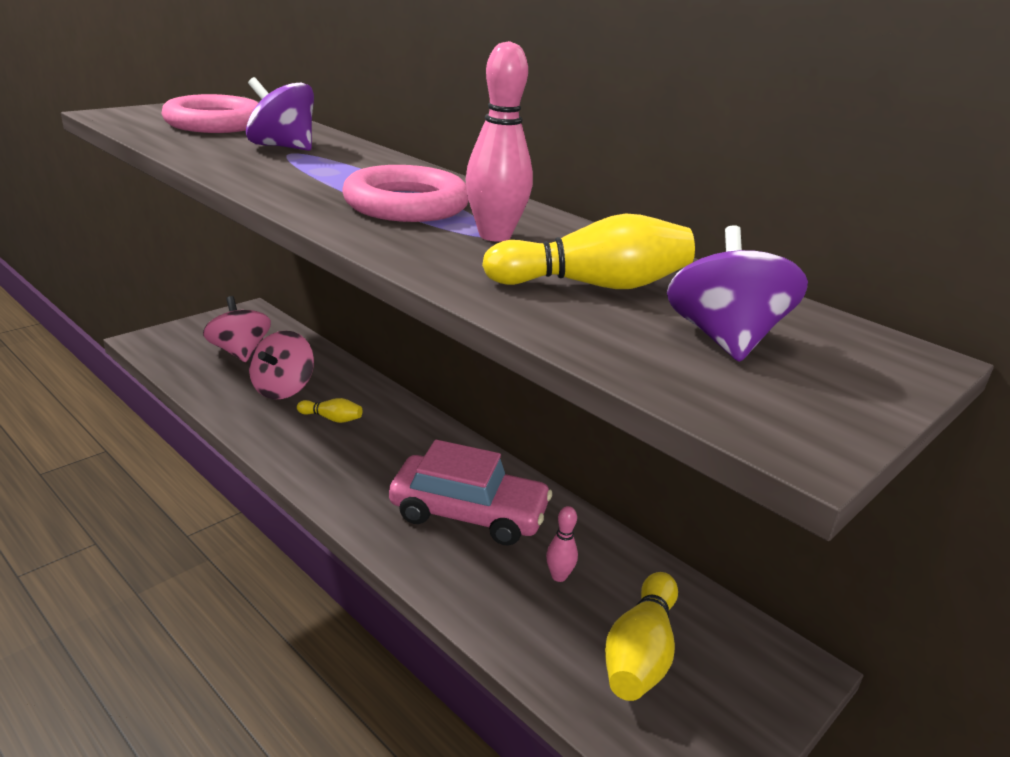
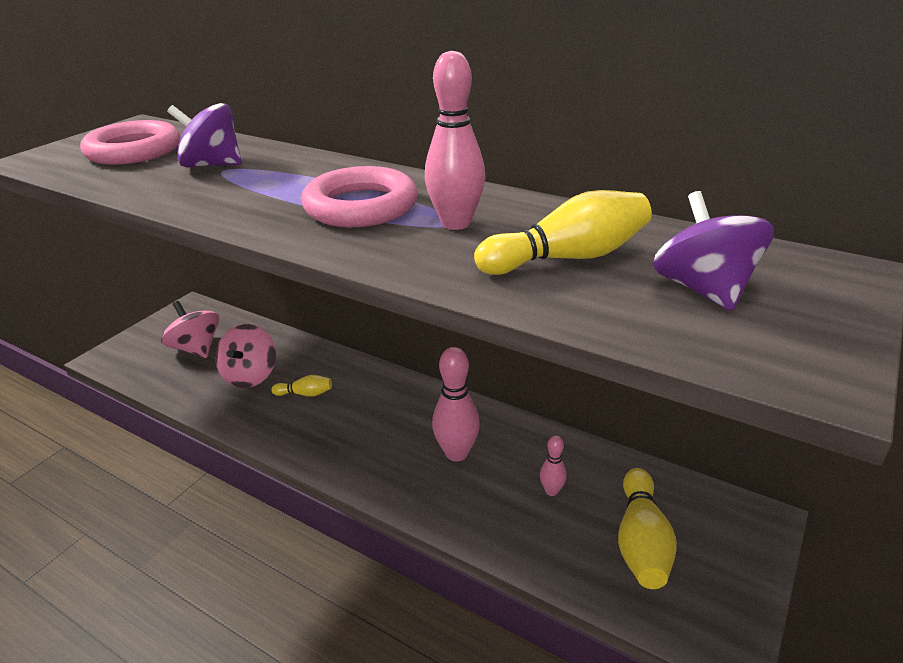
camera: 10 degrees left, 5 degrees up
pink car [389,440,552,546] -> pink bowling pin [432,347,480,461]

